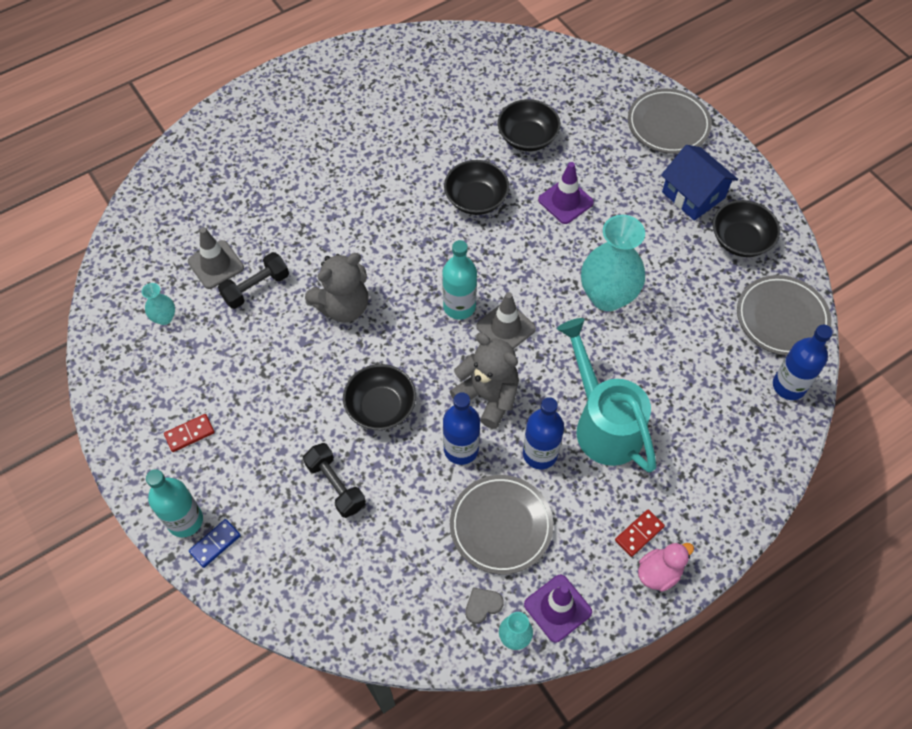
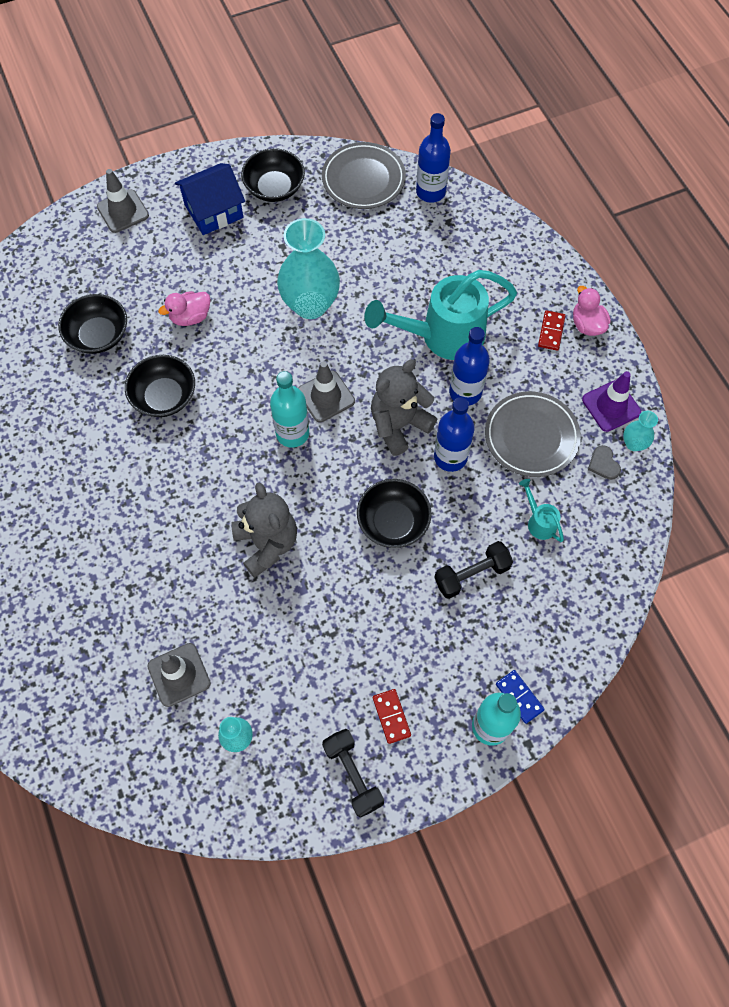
camera: 80 degrees left, 5 degrees up
black dumbbell [218,252,289,309] -> black dumbbell moved to [322,729,384,818]
purple traffic cone [538,162,594,224] -> pink duck [158,291,211,326]
red domino [615,509,665,557] -> red domino turned 45 degrees clockwise [538,311,565,351]
grey plate [628,89,712,154] -> grey traffic cone [97,169,149,233]
none -> turquoise watering can [519,479,564,542]

